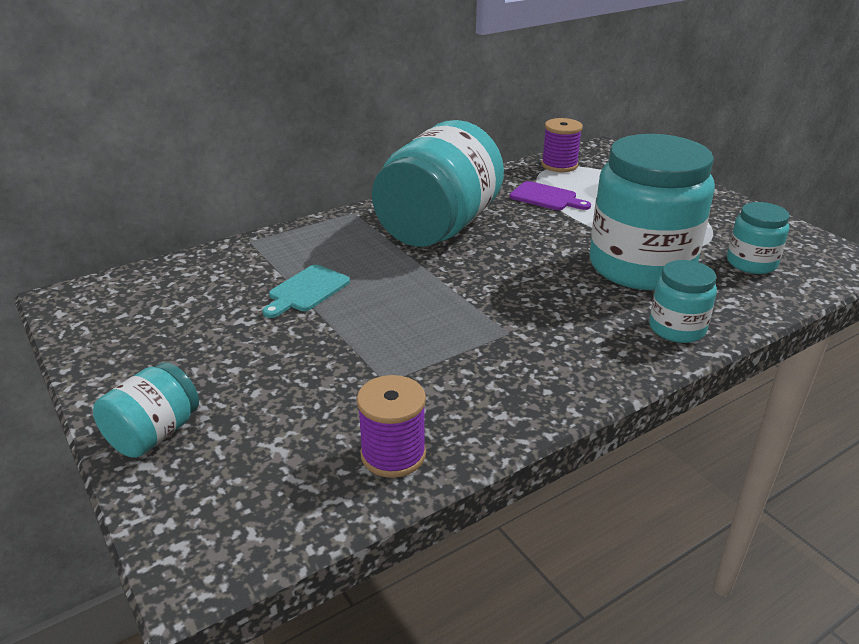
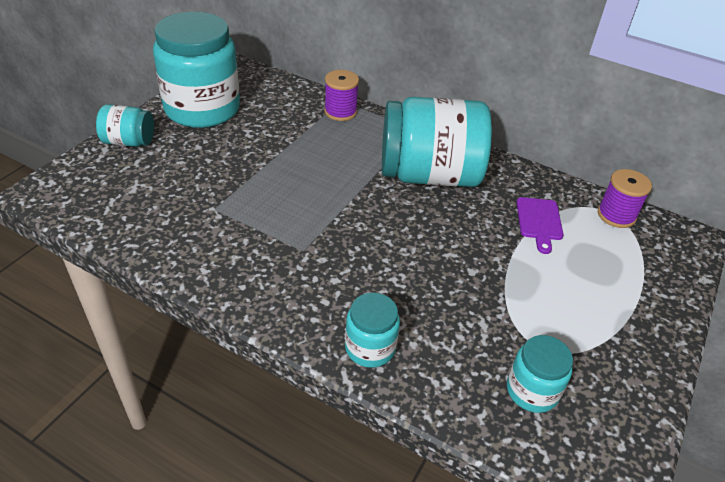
camera: 60 degrees right, 10 degrees up
turquoise cutting board [262,265,350,318] -> none
purple spool [357,375,426,478] -> purple spool moved to [324,70,359,121]
turquoise jar [590,134,715,290] -> turquoise jar moved to [153,12,240,128]

